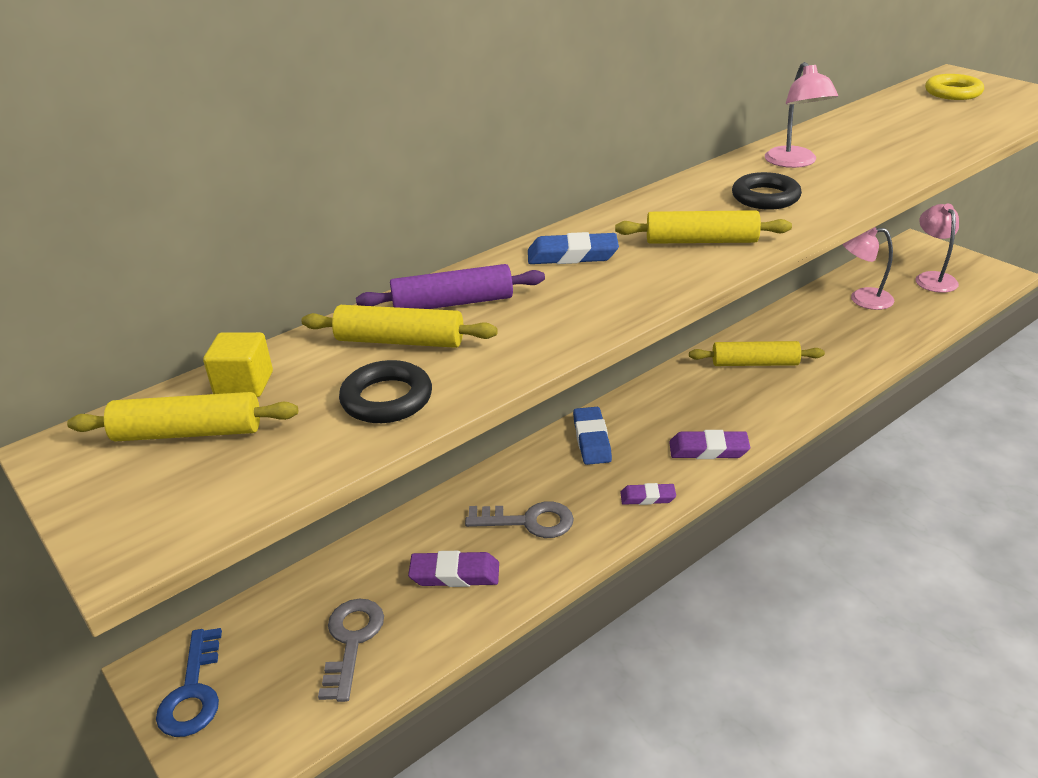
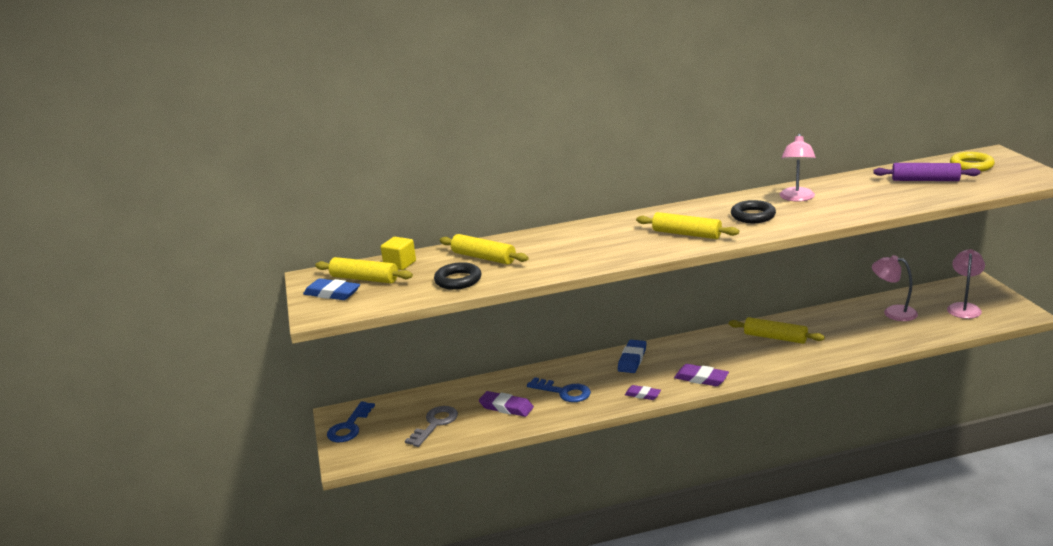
camera: 25 degrees right, 10 degrees down
purple rolling pin [356,264,545,309] -> purple rolling pin moved to [873,163,980,181]
grey key [465,501,574,538] -> blue key [527,377,591,402]
blue eraser [528,232,619,264] -> blue eraser moved to [303,278,360,300]

